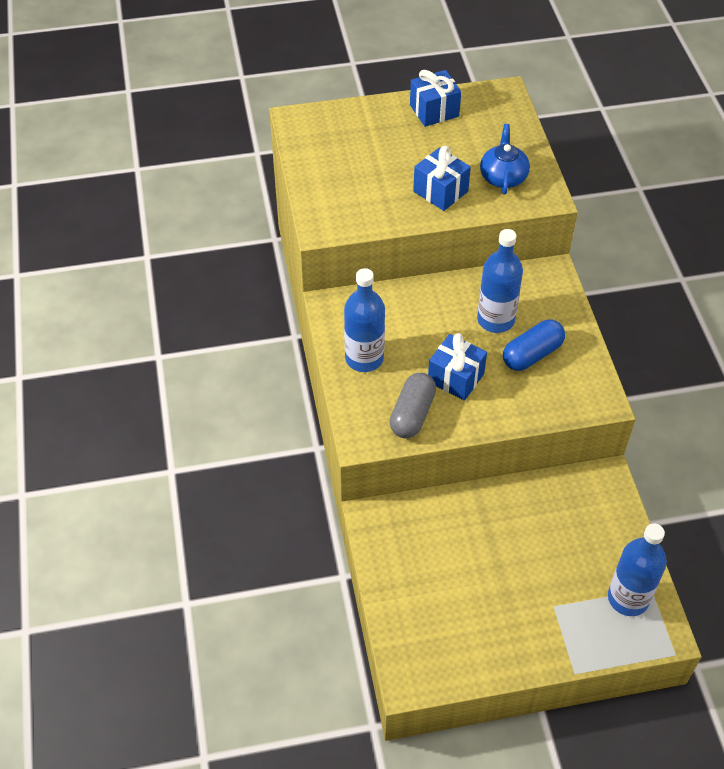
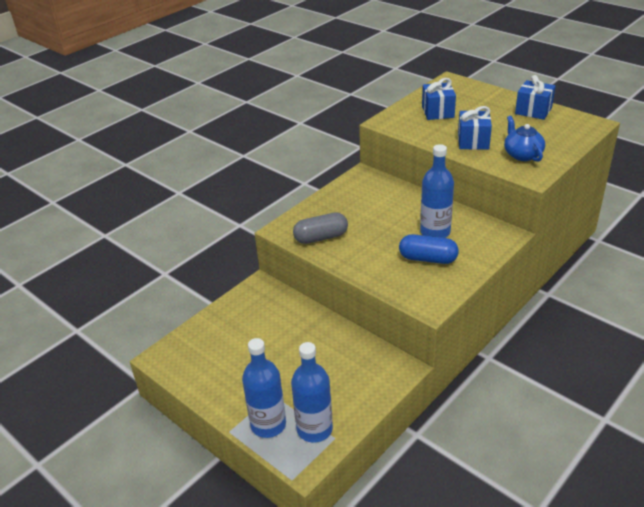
camera: 55 degrees right, 15 degrees down
blue bottle [344,268,385,372] -> blue bottle moved to [242,338,286,438]
blue gift [428,333,487,401] -> blue gift moved to [422,78,456,120]
blue teapot [480,124,530,195] -> blue teapot turned 75 degrees counterclockwise [504,116,545,162]

